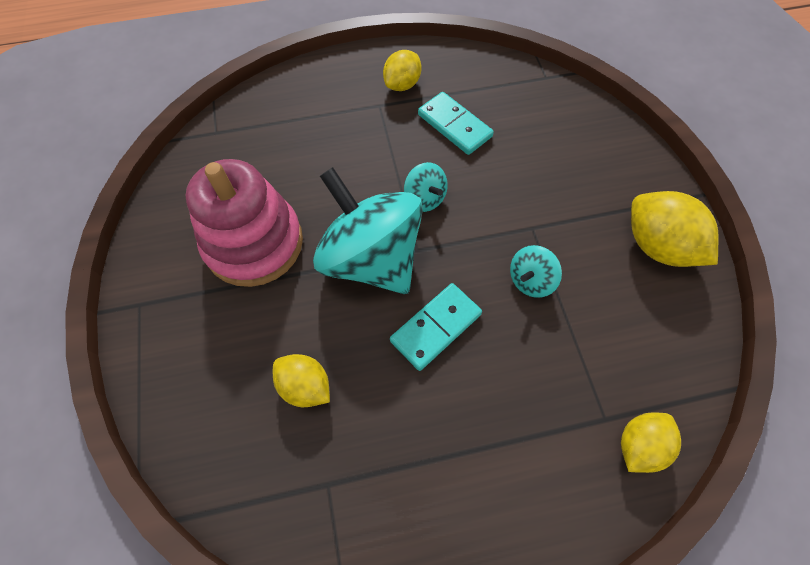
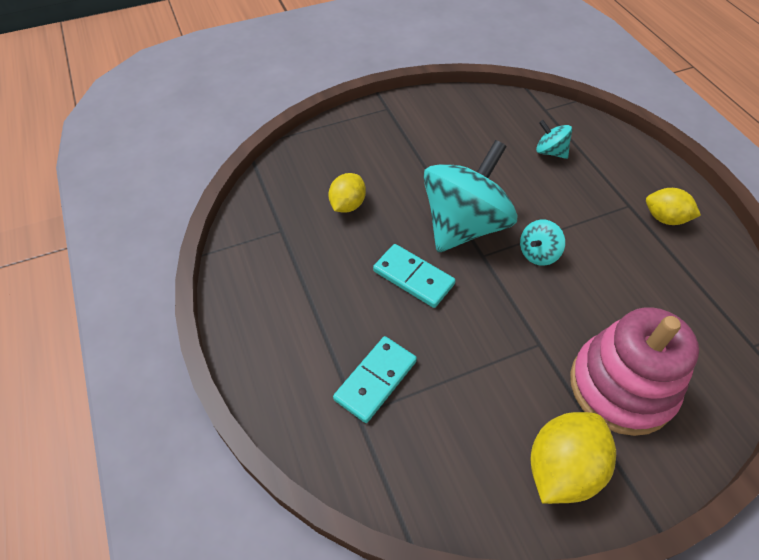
camera: 80 degrees right, 10 degrees down
pink stacking toy [185,159,303,287] -> pink stacking toy moved to [570,307,699,436]
turquoise domino [418,92,494,155] -> turquoise domino moved to [333,336,417,423]
turquoise spinning top [510,245,562,298] -> turquoise spinning top moved to [536,120,572,159]
yellow lemon [621,412,681,473] -> none

